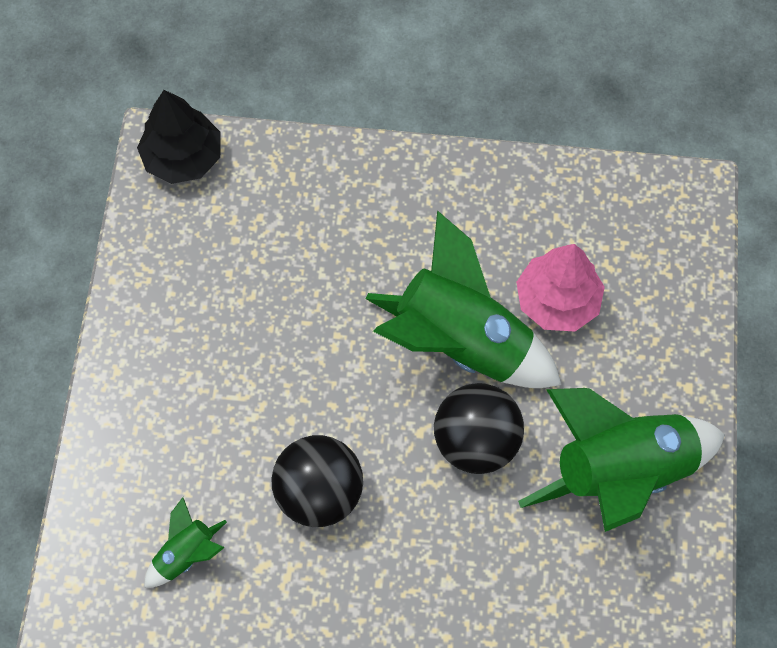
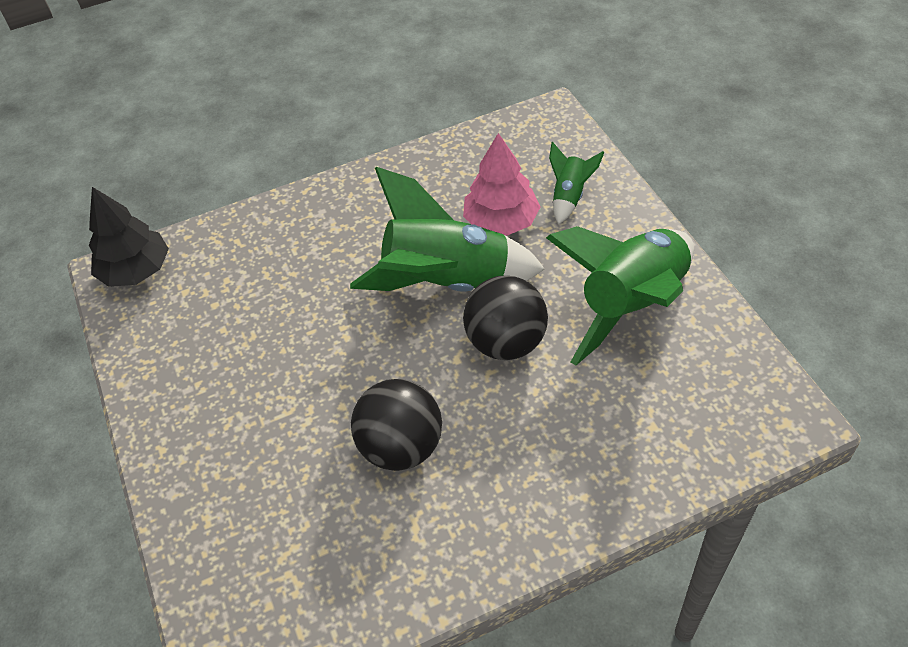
camera: 25 degrees left, 15 degrees down
green rocket [144,497,227,588] -> green rocket moved to [549,142,604,224]

